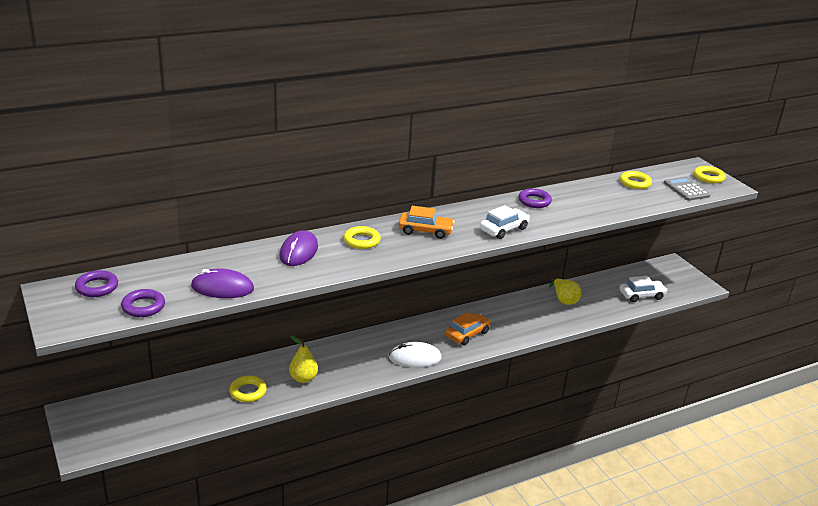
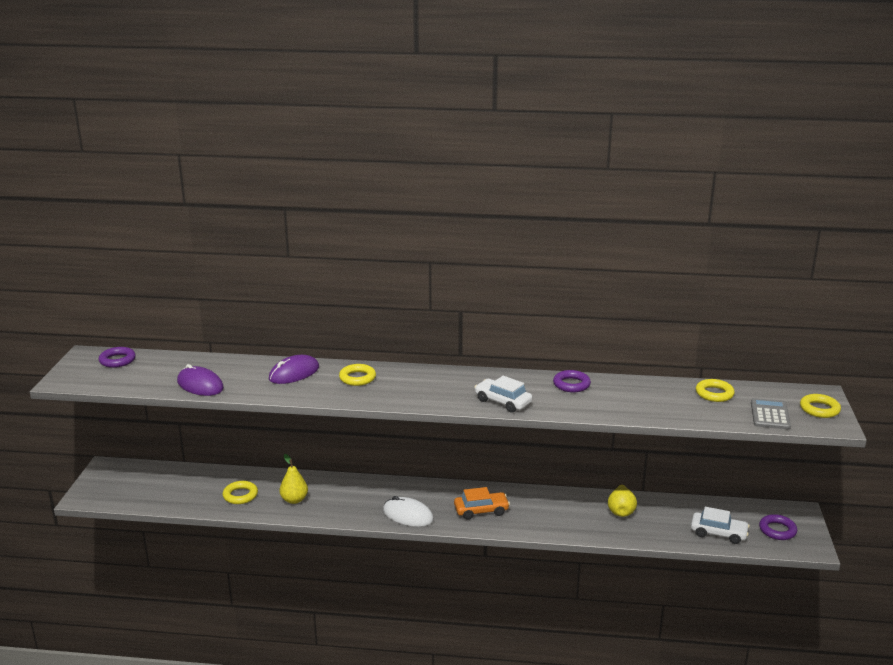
camera: 35 degrees right, 5 degrees down
purple ring [121,289,165,317] -> purple ring moved to [759,514,797,540]
orange car [398,206,454,239] -> none
white car [480,205,530,239] -> white car turned 135 degrees counterclockwise [475,376,532,413]

